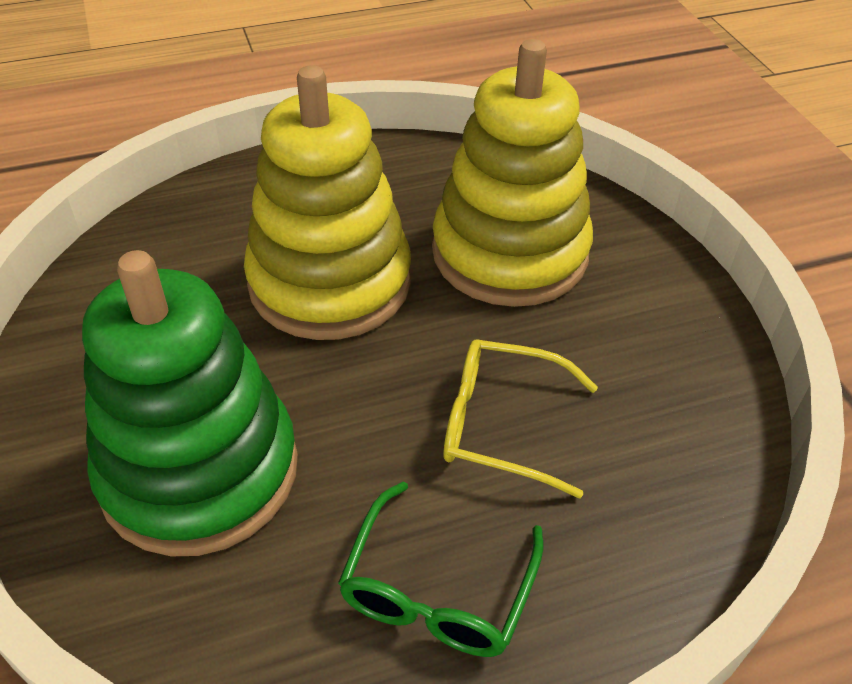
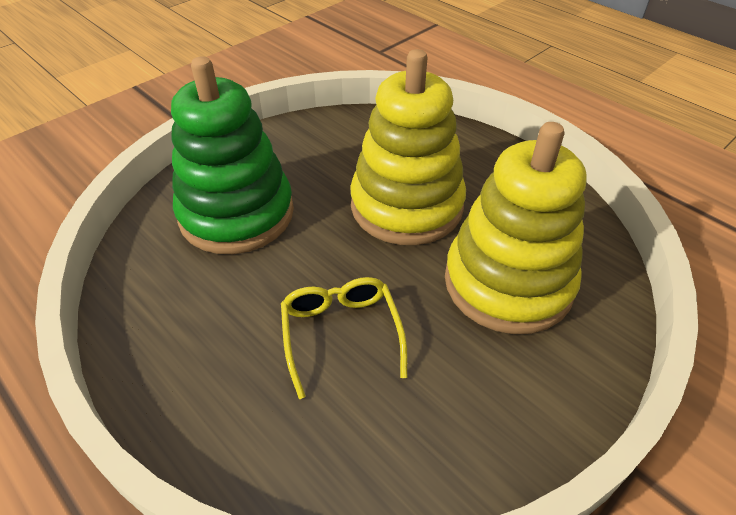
camera: 65 degrees right, 0 degrees up
green glasses [338,482,543,657] -> none

